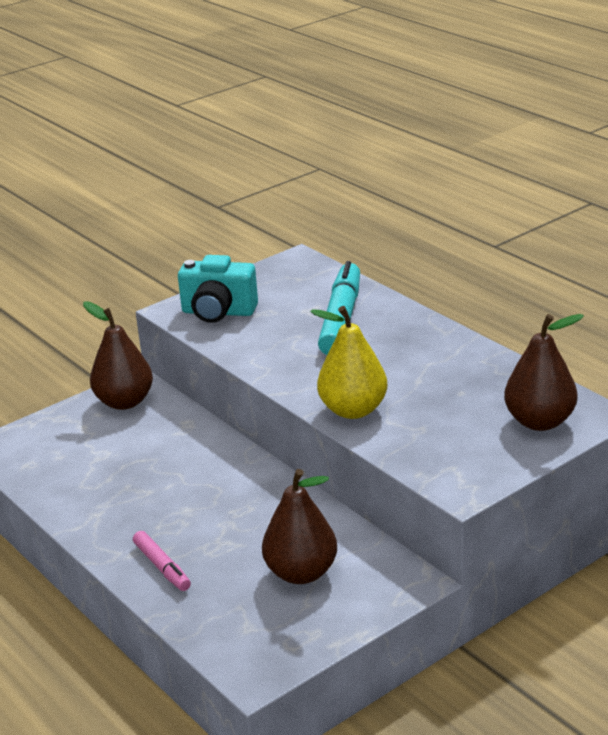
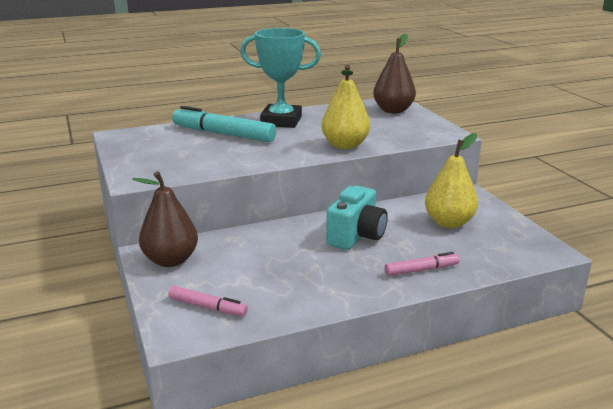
camera: 75 degrees left, 5 degrees down
turquoise camera [178,255,258,323] -> turquoise camera moved to [326,186,388,250]
brown pear [262,469,337,584] -> yellow pear [425,133,478,228]
none -> pink marker [168,286,248,316]
none -> turquoise trophy [240,28,321,128]

